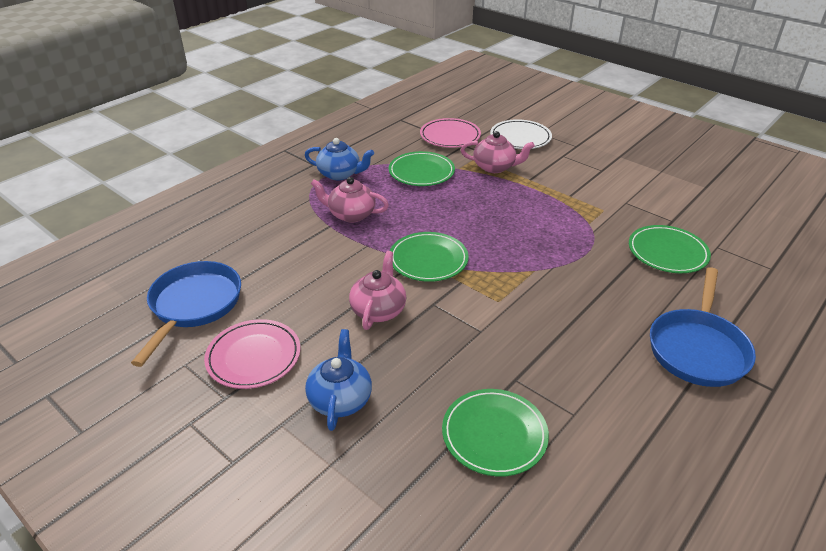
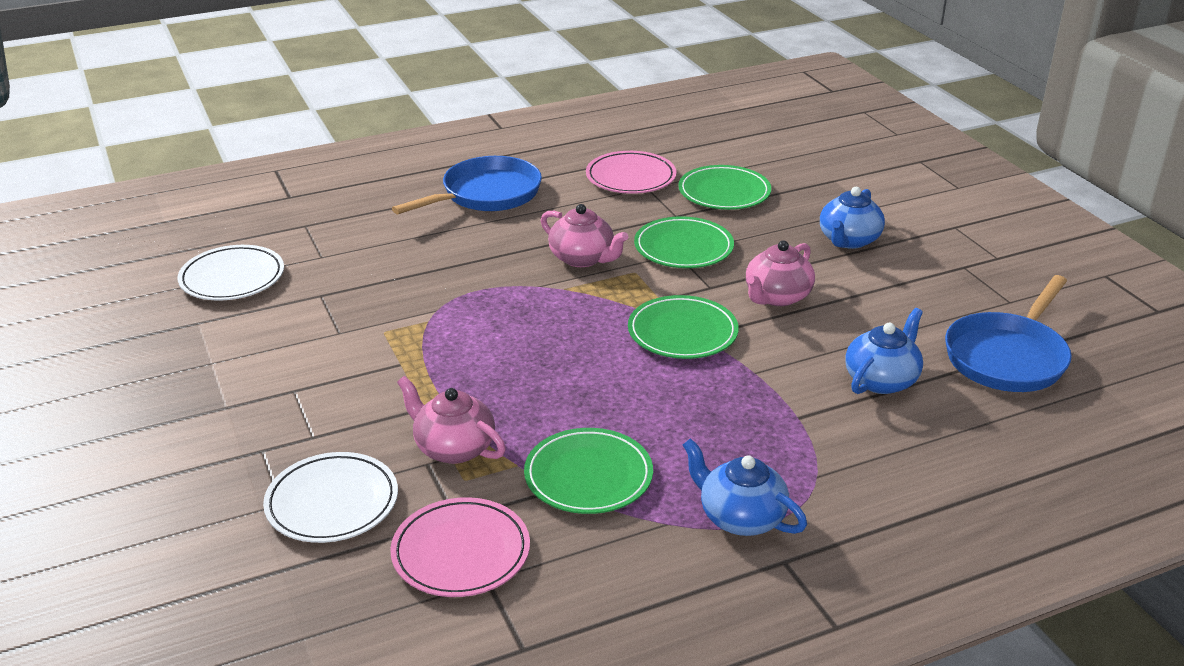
camera: 155 degrees left, 5 degrees down
pink plate [204,319,300,389] -> pink plate moved to [586,151,677,194]
pink teapot [311,177,389,223] -> pink teapot moved to [541,204,628,267]
green plate [629,225,711,273] -> green plate moved to [634,216,734,268]
none -> white plate [178,245,284,301]
none -> blue teapot [845,308,923,394]

